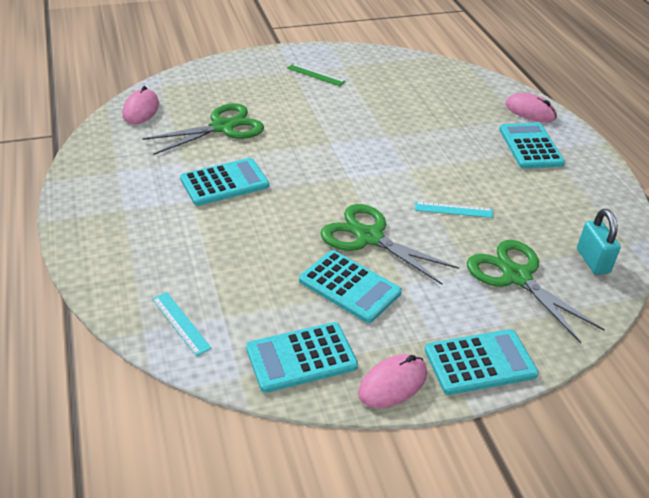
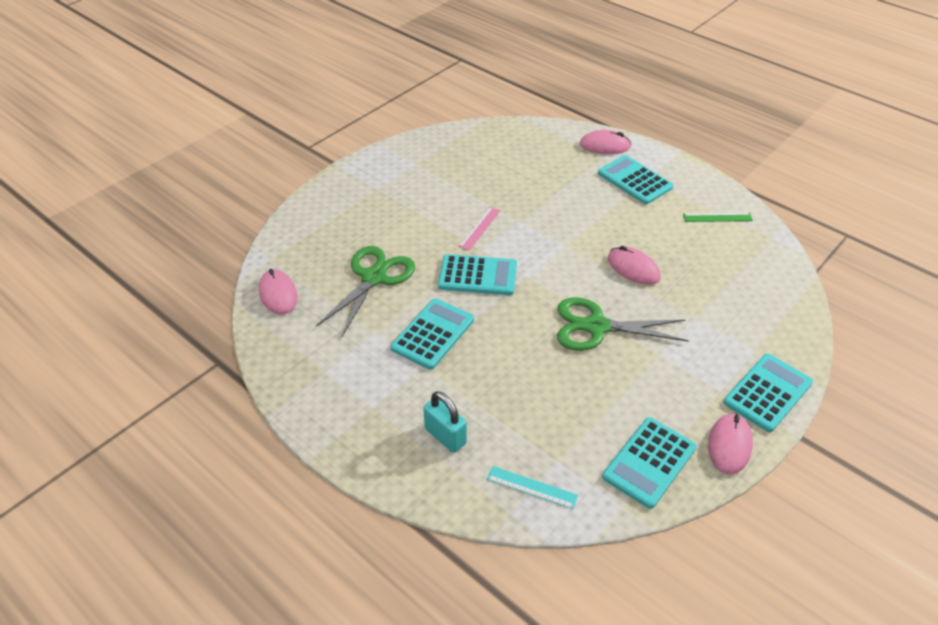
camera: 30 degrees left, 5 degrees up
green ruler [287,64,346,86] -> green ruler moved to [683,212,753,222]
turquoise calculator [299,250,402,323] -> turquoise calculator moved to [438,254,517,295]
turquoise ruler [415,201,493,218] -> pink mouse [608,246,660,285]
green scissors [467,240,605,343] -> none
turquoise padlock [577,209,621,275] -> turquoise padlock moved to [423,391,467,453]
none -> pink ruler [458,207,501,250]

